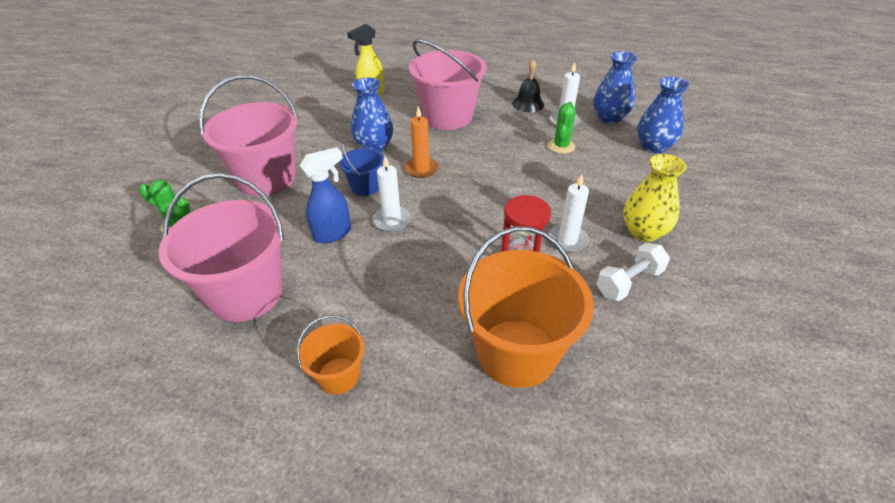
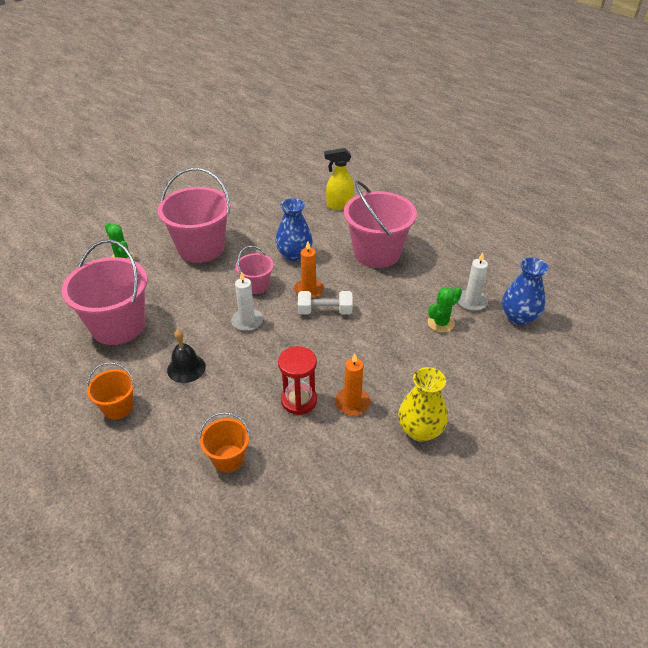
camera: 35 degrees right, 0 degrees up
blue spray bottle [299,147,351,243] -> none
blue bucket [339,141,384,196] -> pink bucket [236,246,274,294]
orange bucket [458,226,594,388] -> orange bucket [199,412,250,472], size x0.50
black bell [512,59,544,112] -> black bell moved to [167,329,206,383]
white candle [548,174,589,252] -> orange candle [334,353,371,416]
white dumbbell [596,243,670,301] -> white dumbbell moved to [298,291,353,315]
blue vase [637,77,689,153] -> none

